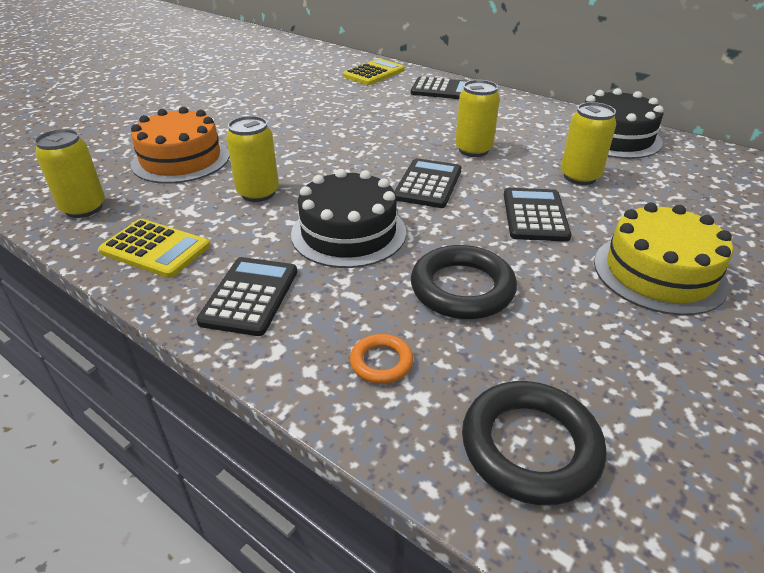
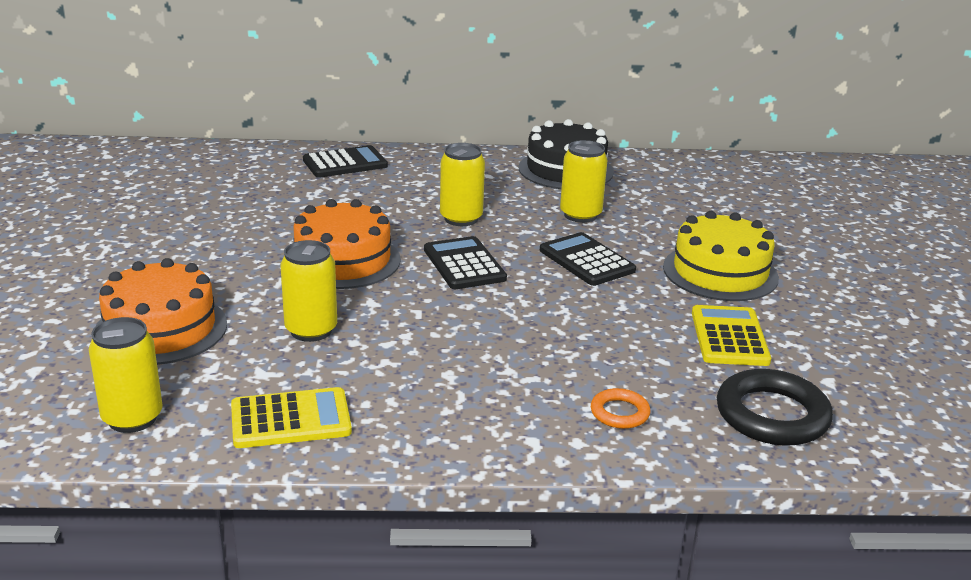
camera: 40 degrees left, 10 degrees down
black calculator [196,257,297,336] -> none
black cake [291,169,406,268] -> none
yellow calculator [343,58,405,85] -> yellow calculator moved to [692,305,771,366]
black ring [411,245,517,319] -> none
none -> orange cake [294,199,401,289]

